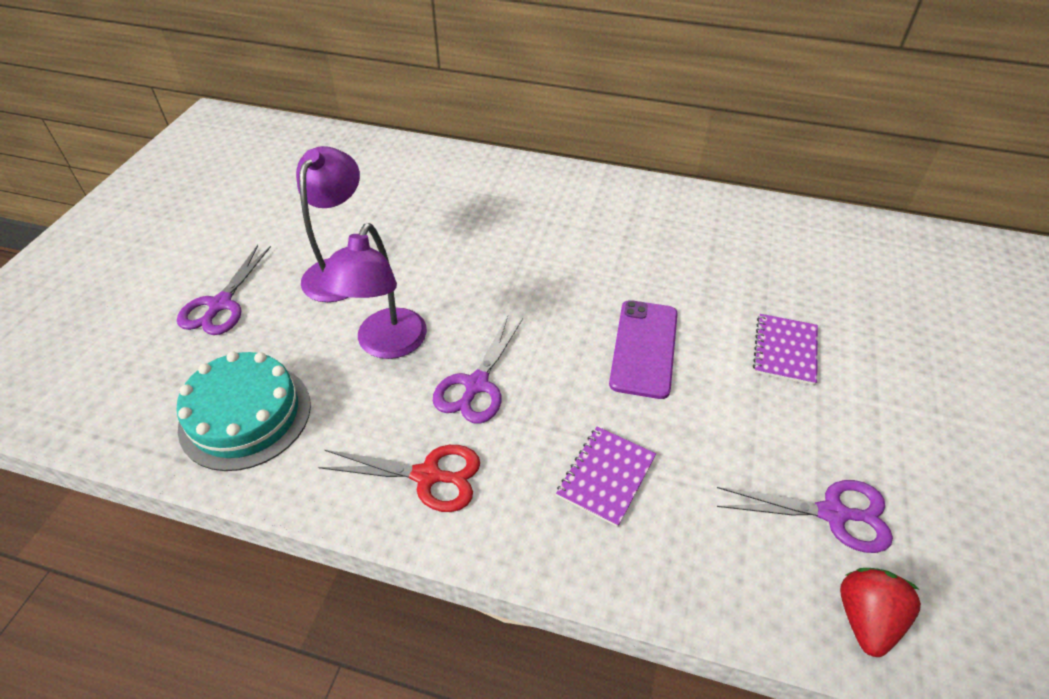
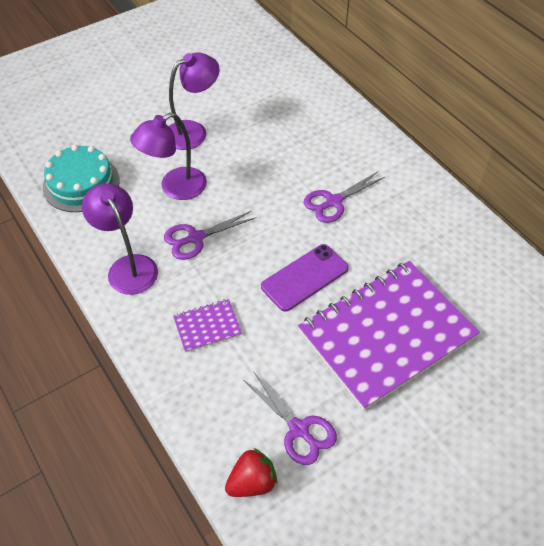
camera: 40 degrees right, 5 degrees up
purple scissors [177,245,271,335] -> purple scissors moved to [303,172,385,223]
red scissors [318,445,480,512] -> purple lamp [82,183,158,295]
purple notebook [753,314,818,385] -> purple notebook [298,261,480,411], size x2.44

